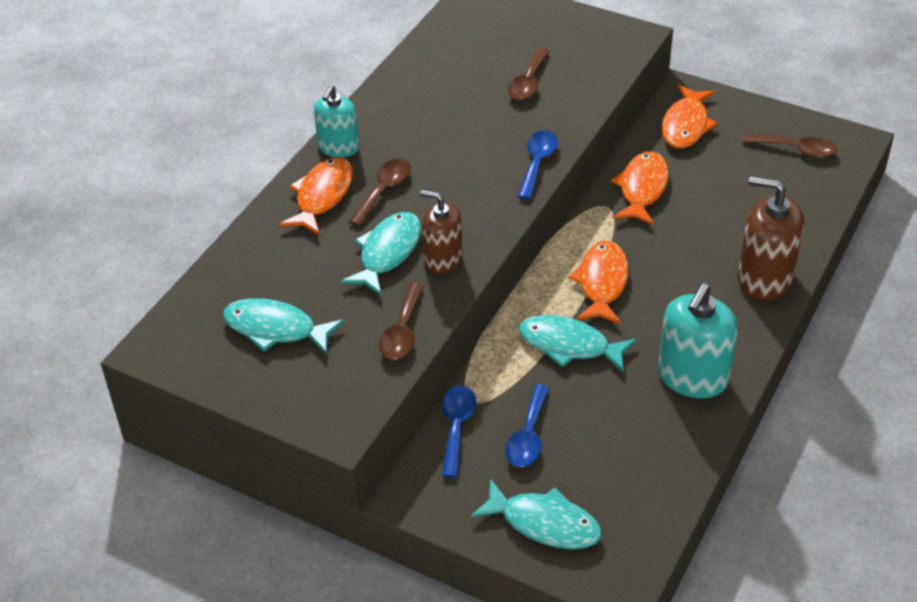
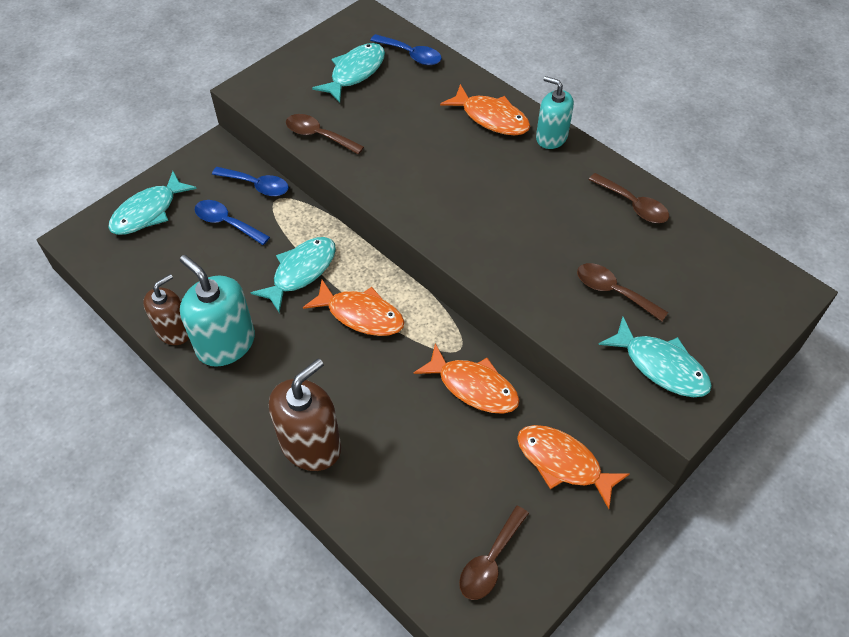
camera: 105 degrees right, 10 degrees up
turquoise fish [341,212,421,295] -> turquoise fish moved to [598,317,712,397]
brown spoon [348,158,411,226] -> brown spoon moved to [589,173,669,223]
brown soap dispenser [420,190,462,274] -> brown soap dispenser moved to [143,274,189,345]
blue spoon [518,131,558,199] -> blue spoon moved to [370,34,442,65]

